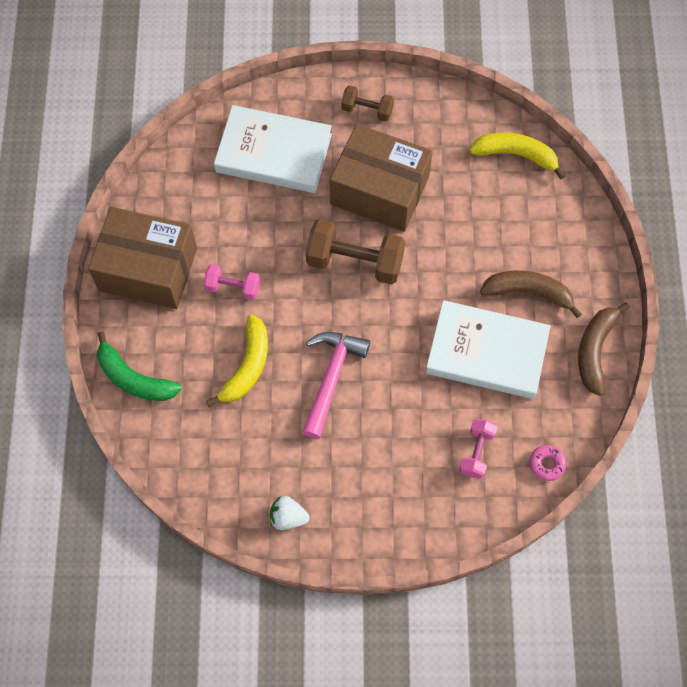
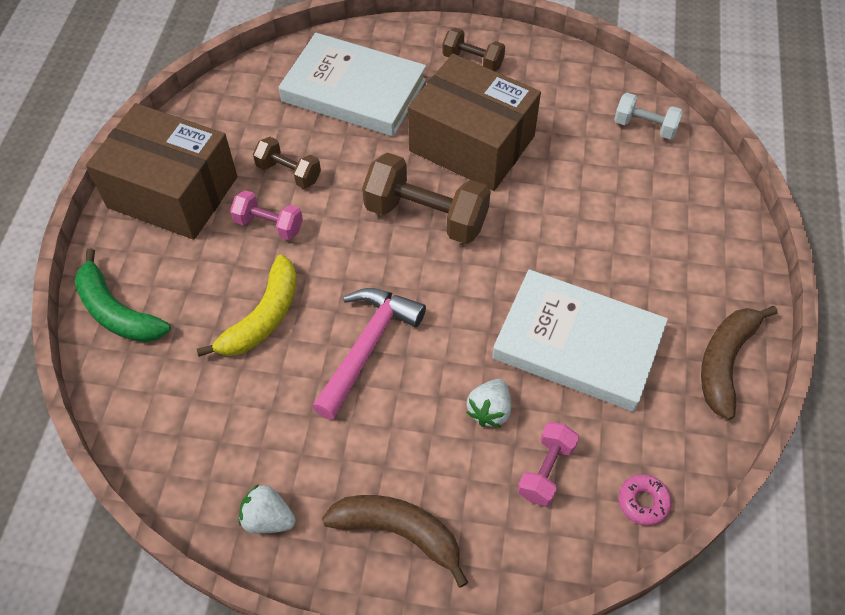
camera: 10 degrees right, 10 degrees down
yellow banana [469,132,565,179] -> white dumbbell [614,93,683,139]
brown banana [480,270,582,318] -> brown banana moved to [322,495,469,588]
none -> brown dumbbell [253,137,321,189]
none -> white strawberry [466,379,511,427]

